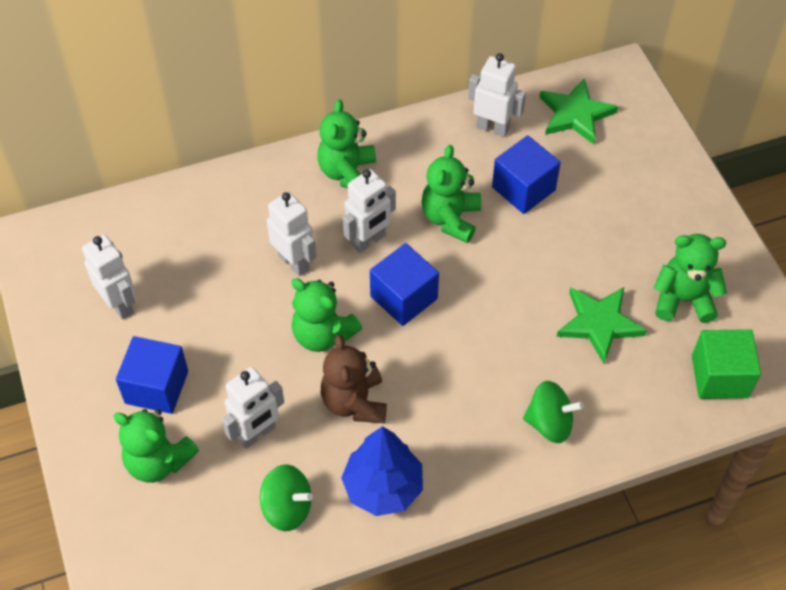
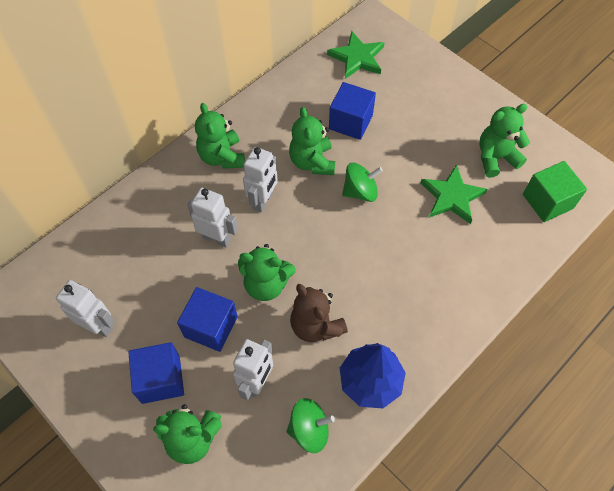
camera: 25 degrees left, 5 degrees up
blue cube [370,243,439,326] -> blue cube moved to [177,287,238,352]
white robot [468,53,526,137] -> none
green spinning top [523,381,584,443] -> green spinning top moved to [342,163,383,202]

